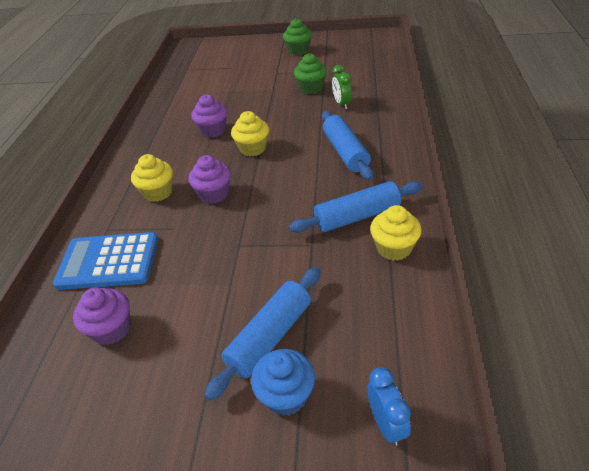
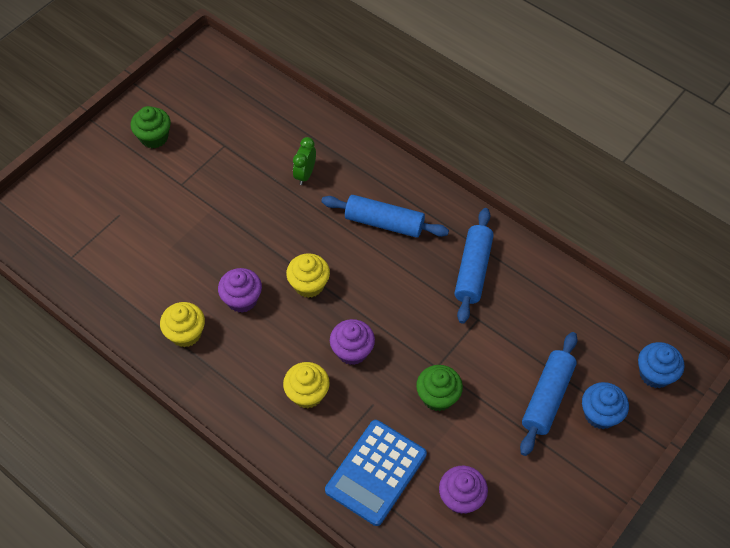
camera: 60 degrees left, 15 degrees up
blue rolling pin [204,267,321,401] -> blue rolling pin turned 45 degrees clockwise [520,332,578,456]
green cupcake [294,53,327,94] -> green cupcake moved to [416,365,463,411]
green clock [332,65,352,109] -> green clock turned 90 degrees clockwise [293,137,316,185]
blue clock [367,367,411,446] -> blue cupcake [638,342,684,388]
yellow cupcake [370,205,422,261] -> yellow cupcake moved to [160,302,205,347]

